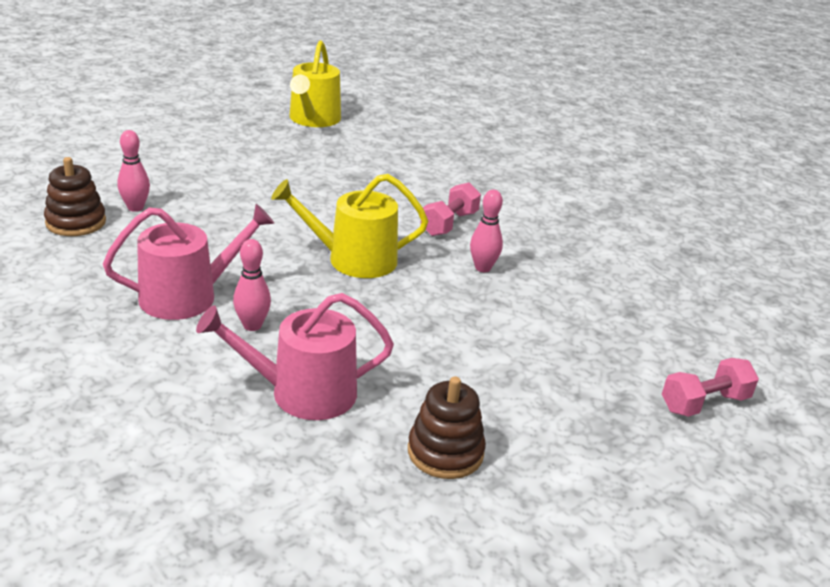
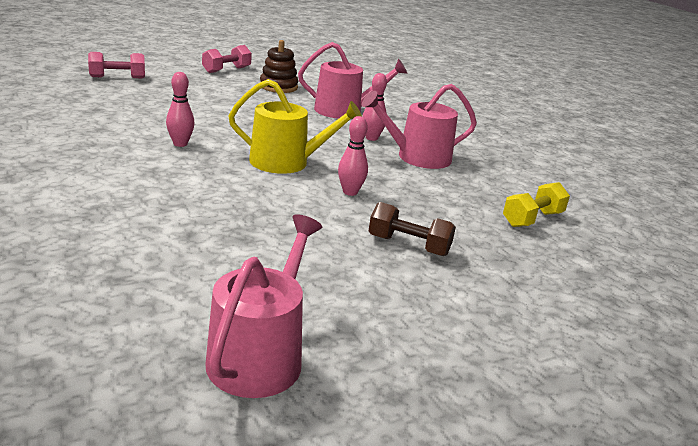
camera: 170 degrees left, 5 degrees down
brown stacking toy [44,157,106,236] -> yellow dumbbell [503,182,570,227]
pink bowling pin [117,130,150,212] -> pink bowling pin moved to [338,116,368,196]
yellow watering can [289,40,341,127] -> pink watering can [205,214,322,398]
pink dumbbell [420,182,481,236] -> pink dumbbell moved to [202,45,252,73]
none -> brown dumbbell [369,202,456,256]

